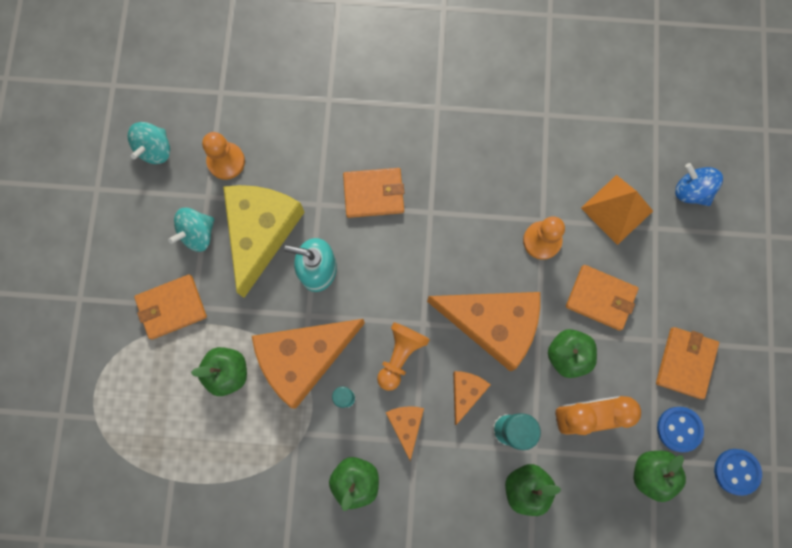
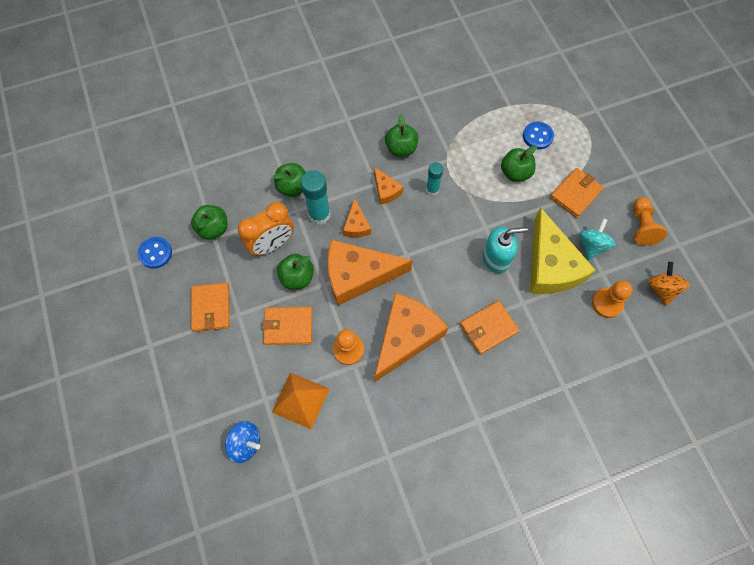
camera: 155 degrees right, 10 degrees down
turquoise spinning top [127,122,170,164] -> orange spinning top [648,262,689,306]
orange cheese [252,319,365,408] -> orange cheese moved to [375,293,448,382]
orange pawn [377,322,430,391] -> orange pawn moved to [633,197,667,246]
blue button [657,407,704,452] -> blue button moved to [523,122,554,149]

